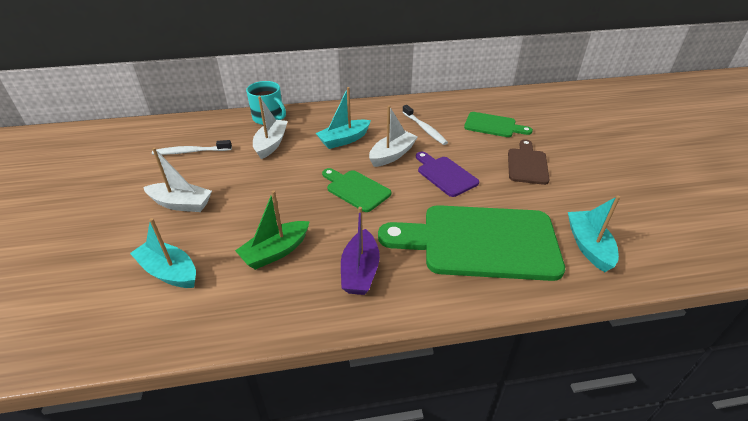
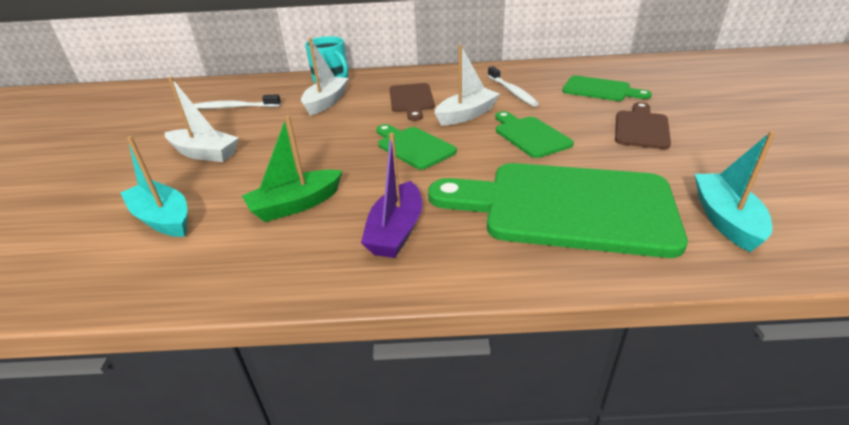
camera: 10 degrees right, 5 degrees down
turquoise boat [316,87,371,149] -> brown cutting board [389,83,435,121]
purple cutting board [416,152,479,197] -> green cutting board [495,111,574,158]

